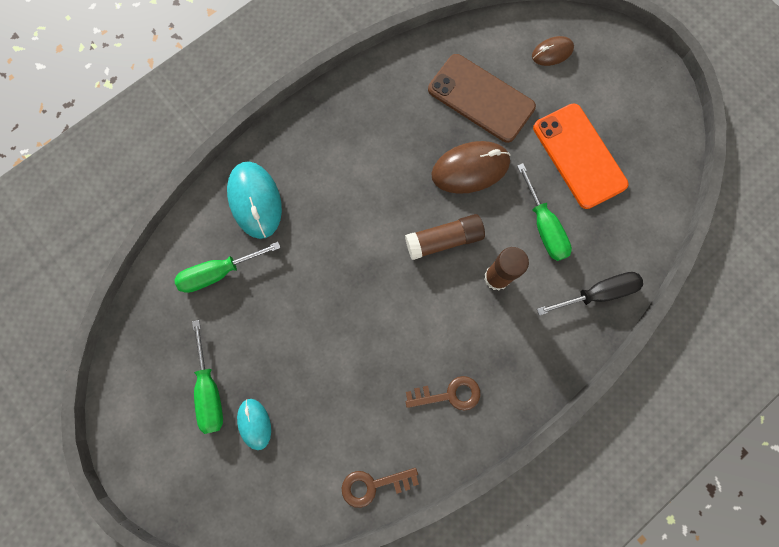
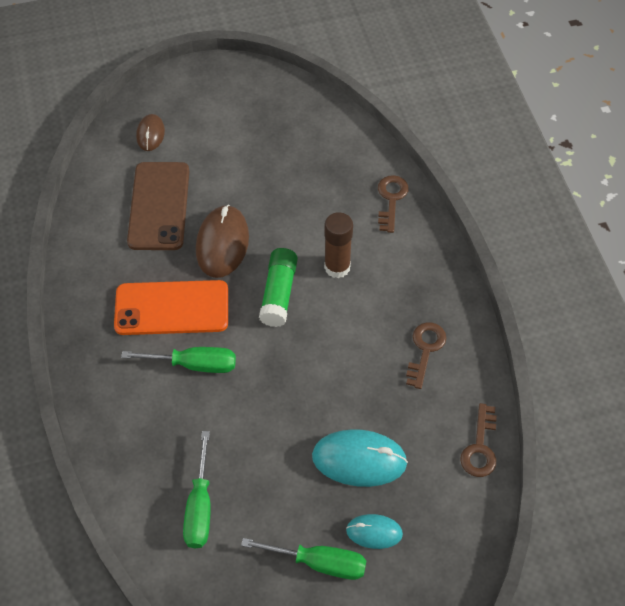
camera: 65 degrees left, 20 degrees down
turquoise mouse [227,161,282,239] -> turquoise mouse moved to [312,429,408,487]
brown glue stick [405,214,485,260] -> green glue stick [259,248,298,327]
brown phone [428,54,536,143] -> brown phone turned 60 degrees counterclockwise [127,162,189,250]
green screwdriver [517,163,572,261] -> green screwdriver moved to [121,347,236,373]
orange phone [533,104,628,209] -> orange phone moved to [114,280,228,335]
black screwdriver [537,272,643,316] -> brown key [378,175,409,233]

